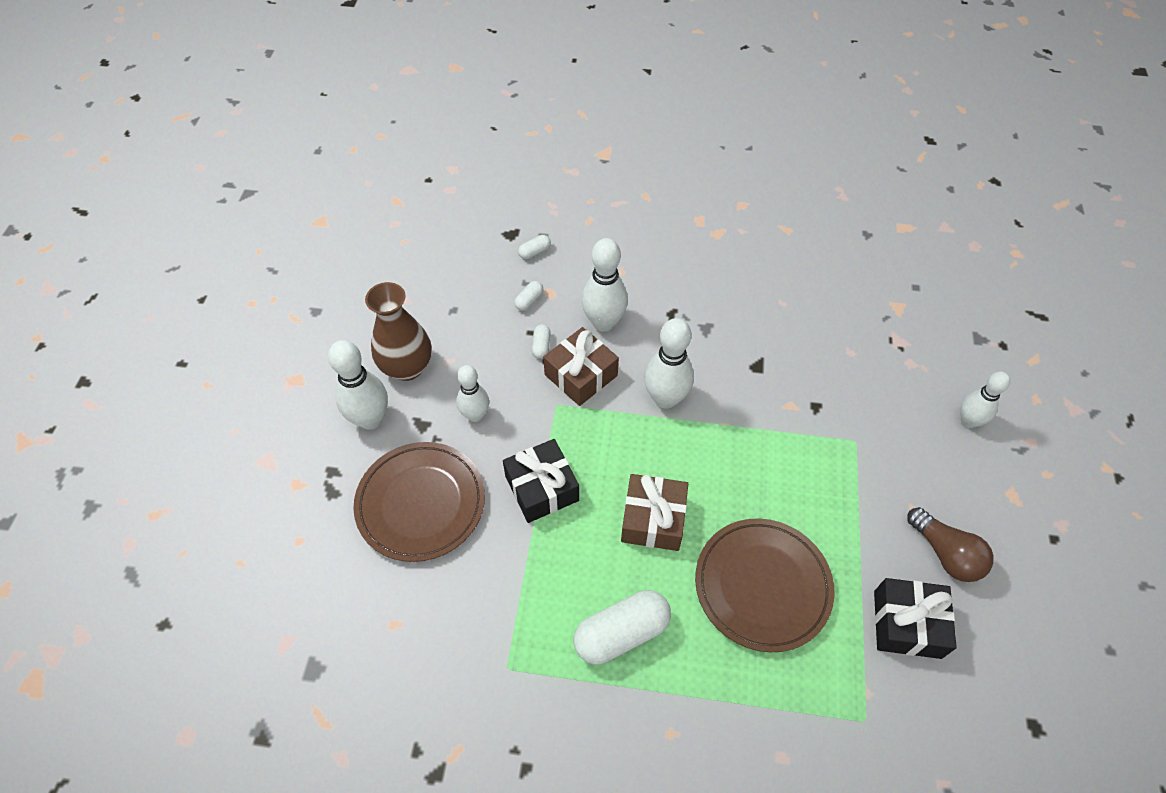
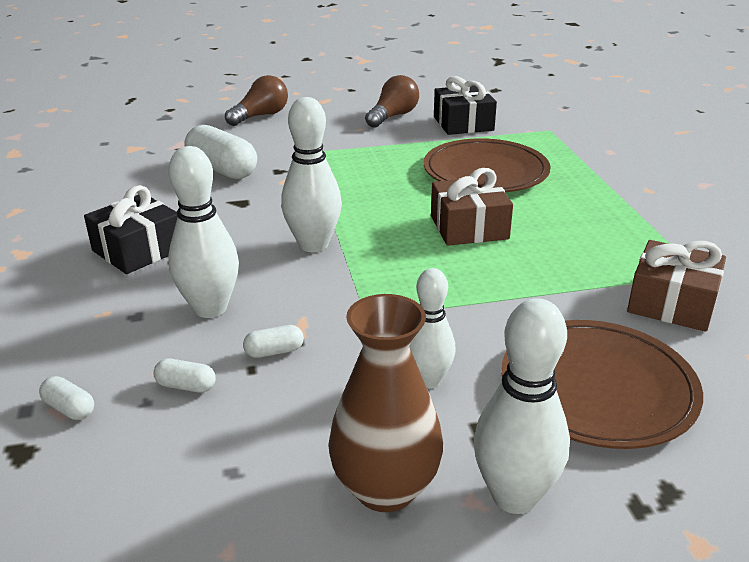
camera: 110 degrees left, 25 degrees down
black gift [503,439,579,523] -> black gift moved to [84,185,178,274]
brown gift [543,327,619,406] -> brown gift moved to [627,240,726,332]
white capsule [574,590,671,665] -> white capsule moved to [185,125,257,179]
white bowling pin [960,371,1011,428] -> brown light bulb [225,75,288,126]

